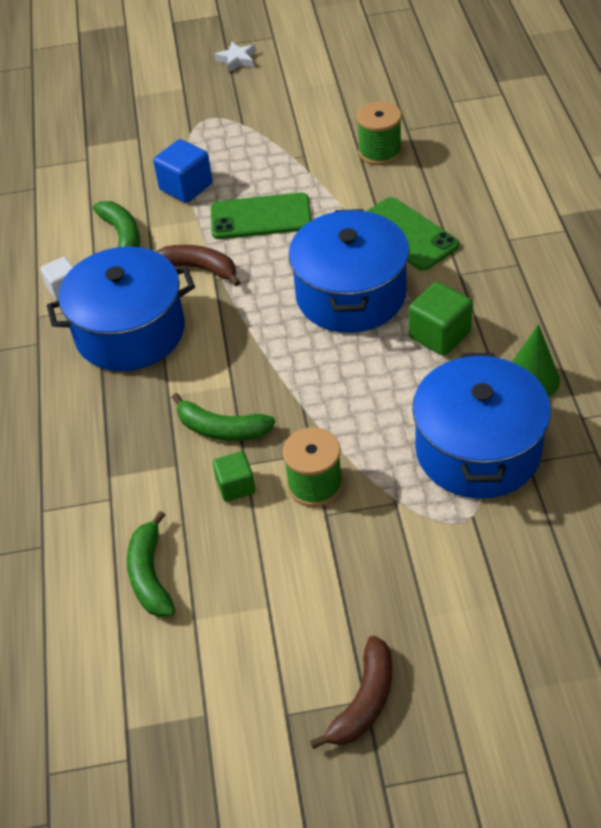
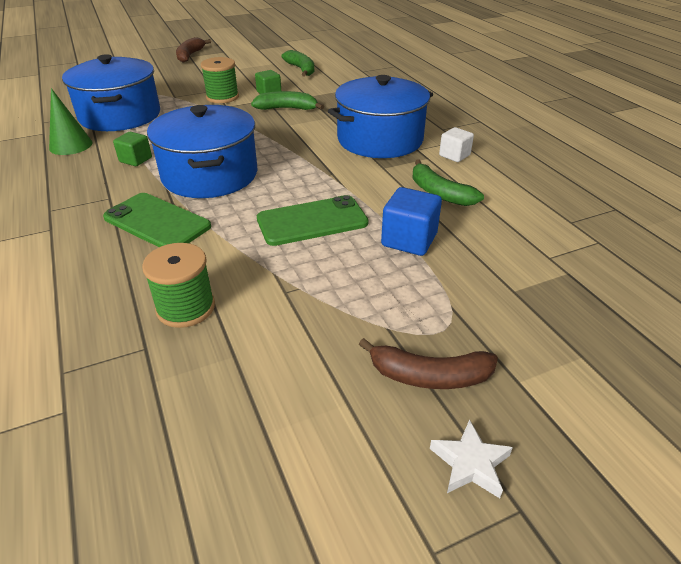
camera: 160 degrees right, 10 degrees down
brown banana [156,245,240,286] -> brown banana moved to [359,338,498,389]
green cube [409,282,473,356] -> green cube [113,132,152,166], size x0.65

